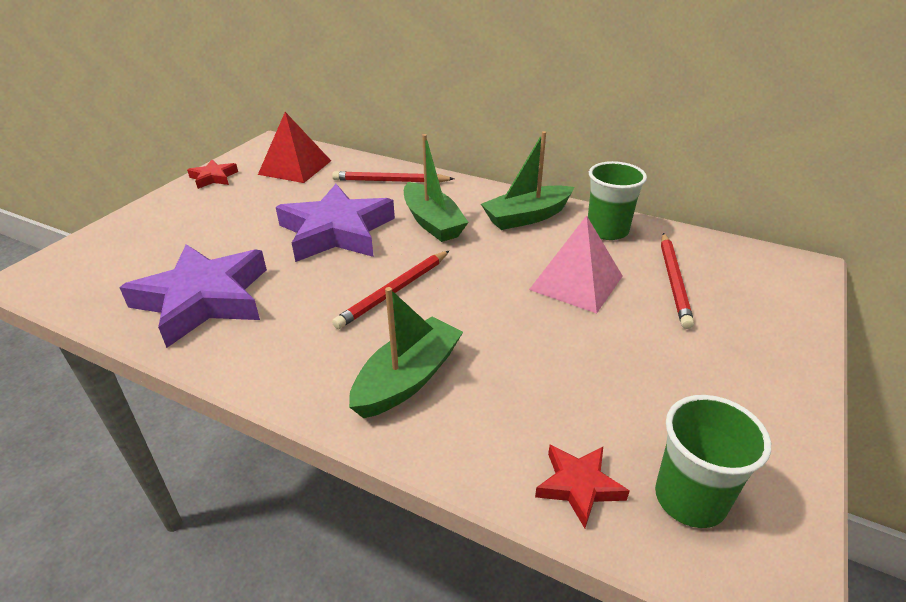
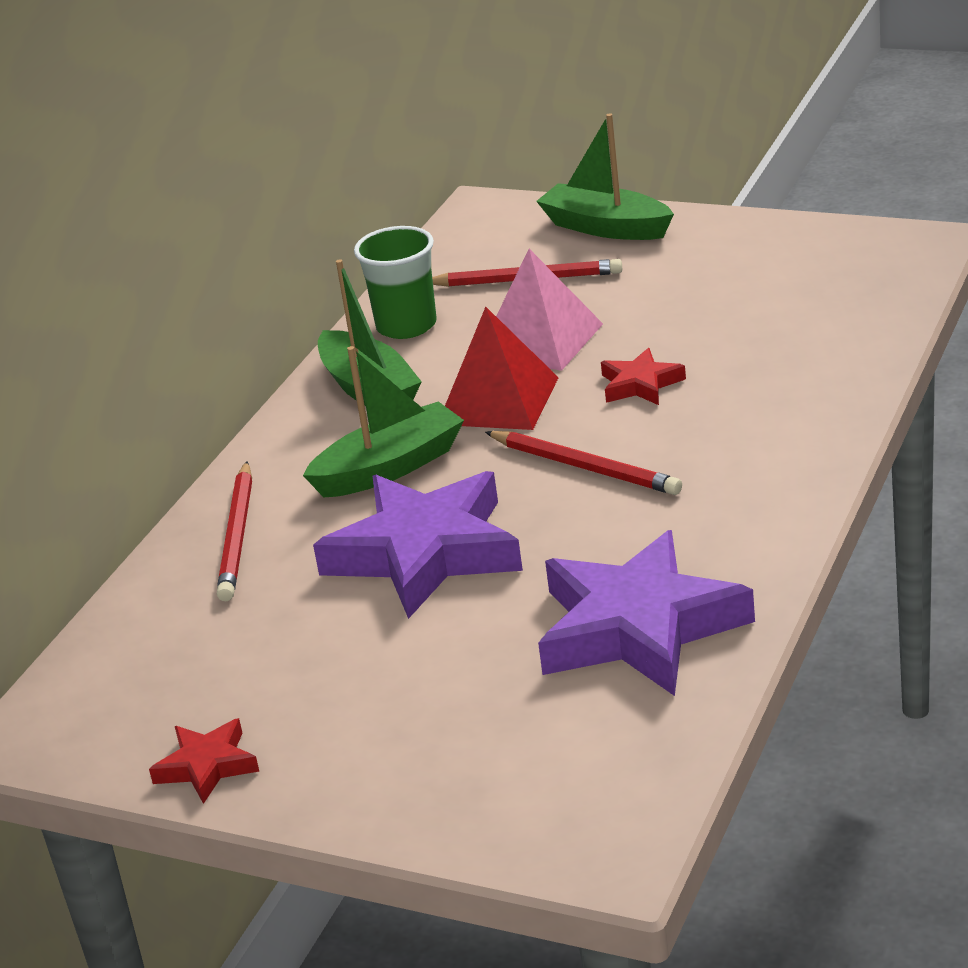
camera: 90 degrees left, 5 degrees down
red pyramid [258,112,331,183] -> red pyramid moved to [445,307,559,430]
green boat [349,287,463,418] -> green boat moved to [536,113,674,240]
red star [535,445,629,528] -> red star moved to [601,348,686,405]
green cup [655,395,771,528] -> none

